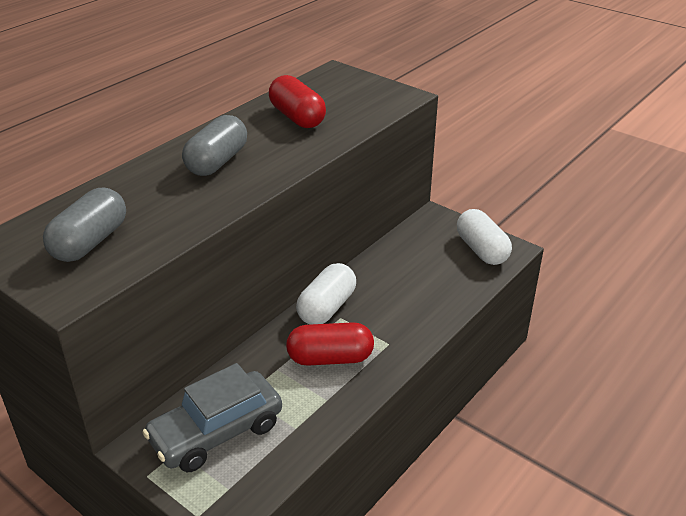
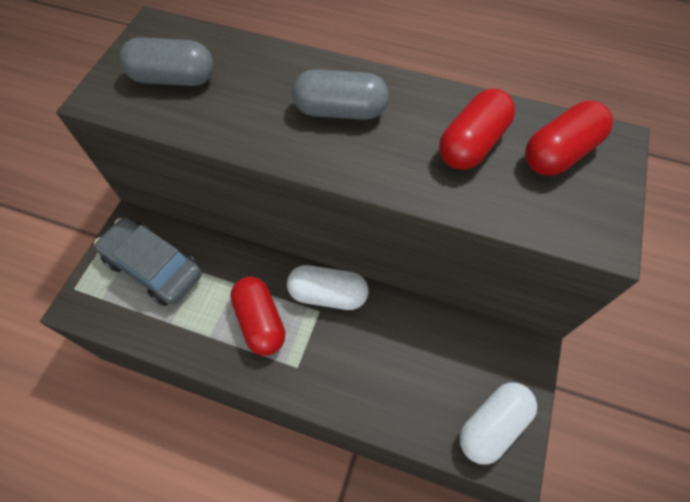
camera: 70 degrees right, 25 degrees up
none -> red capsule [525,101,613,175]

